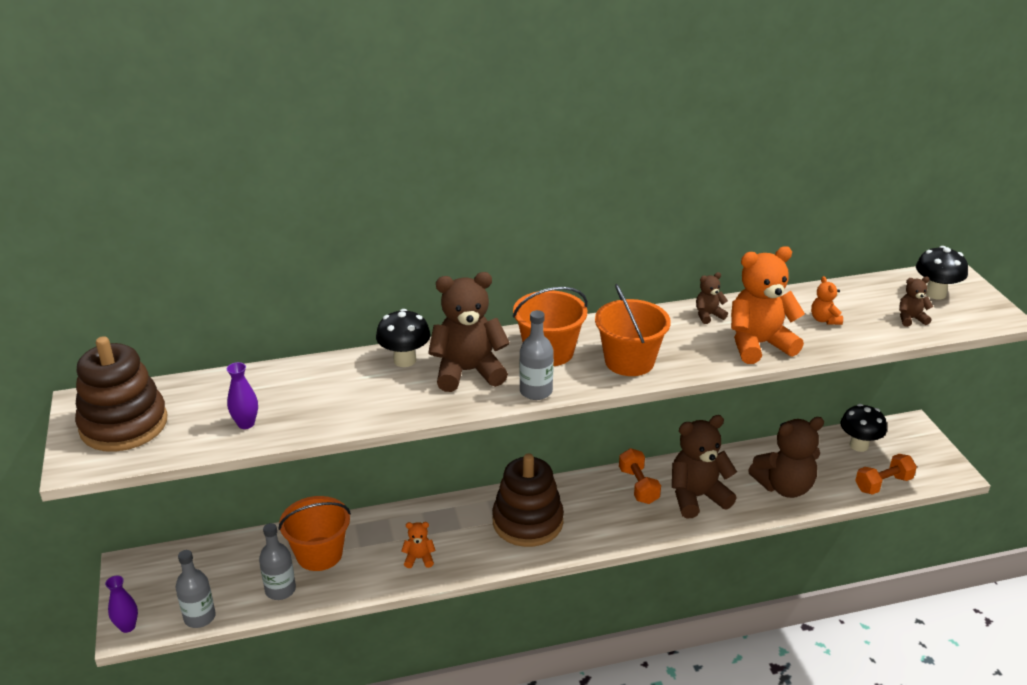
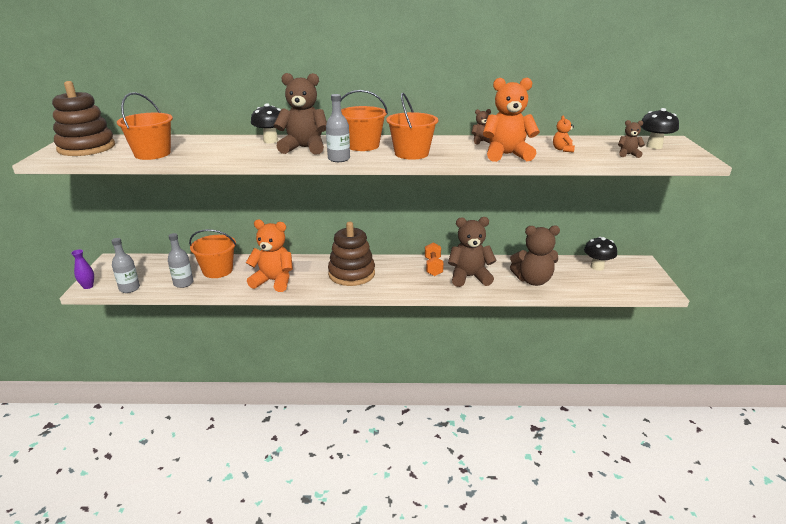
camera: 15 degrees right, 5 degrees down
purple vase [227,362,258,429] -> orange bucket [117,92,173,160]
orange teddy bear [401,522,436,568] -> orange teddy bear [246,219,293,292], size x2.18
orange dumbbell [855,454,917,495] -> none

